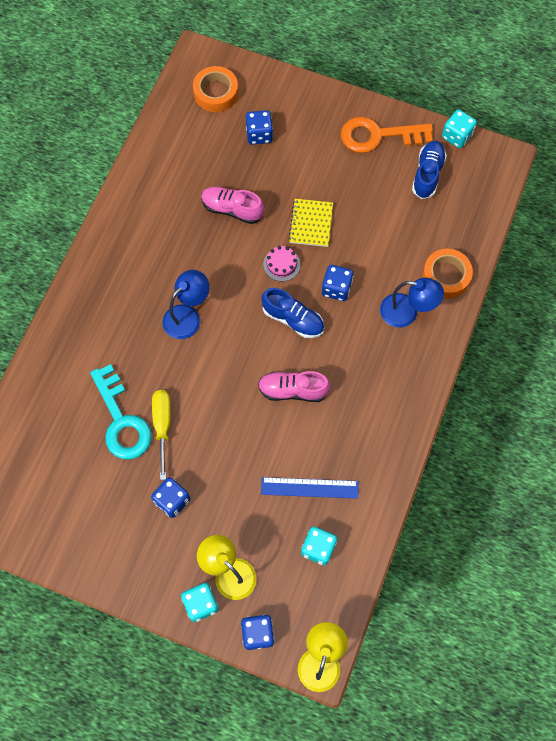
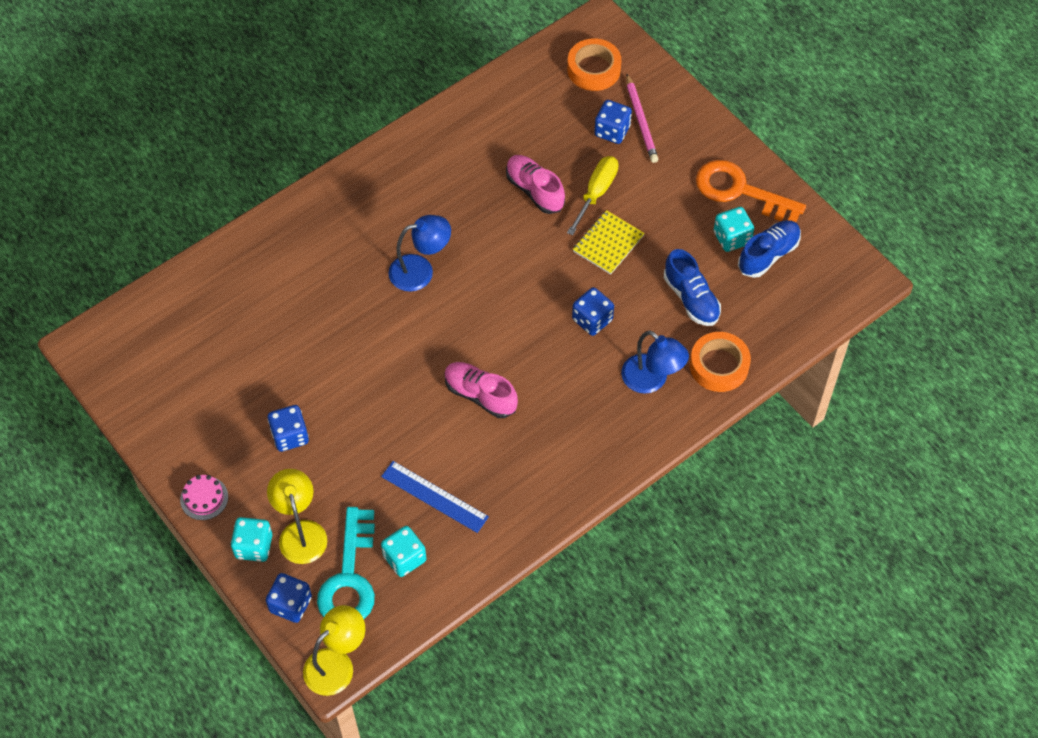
camera: 30 degrees right, 10 degrees down
turquoise key [90,364,152,459] -> turquoise key moved to [317,507,375,619]
yellow screwdriver [152,390,171,480] -> yellow screwdriver moved to [567,156,618,235]
blue shoe [261,288,324,338] -> blue shoe moved to [664,249,721,326]
pink cake [263,246,300,281] -> pink cake moved to [180,475,228,520]
turquoise dice [442,110,477,148] -> turquoise dice moved to [714,207,754,252]
none -> pink pencil [626,73,658,163]

